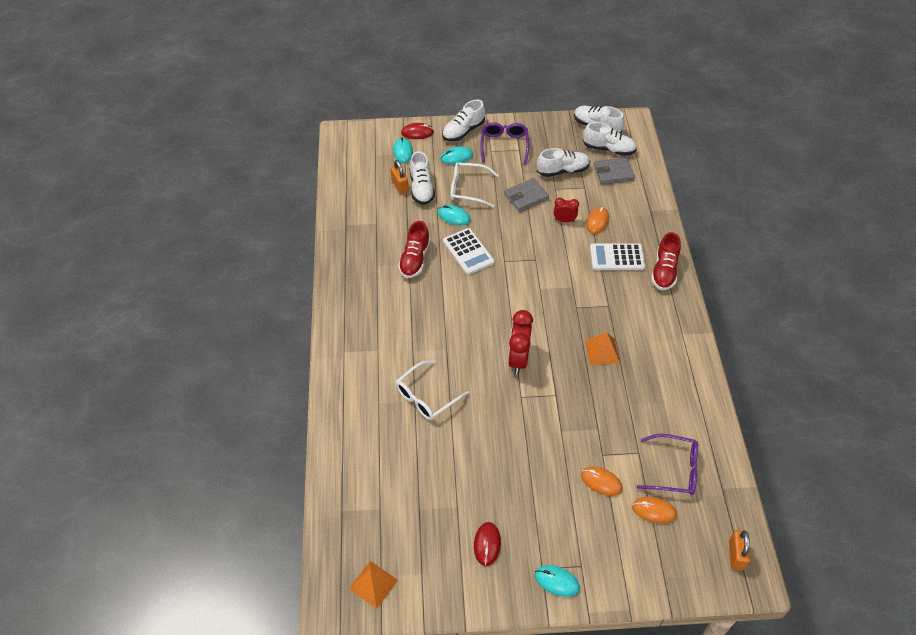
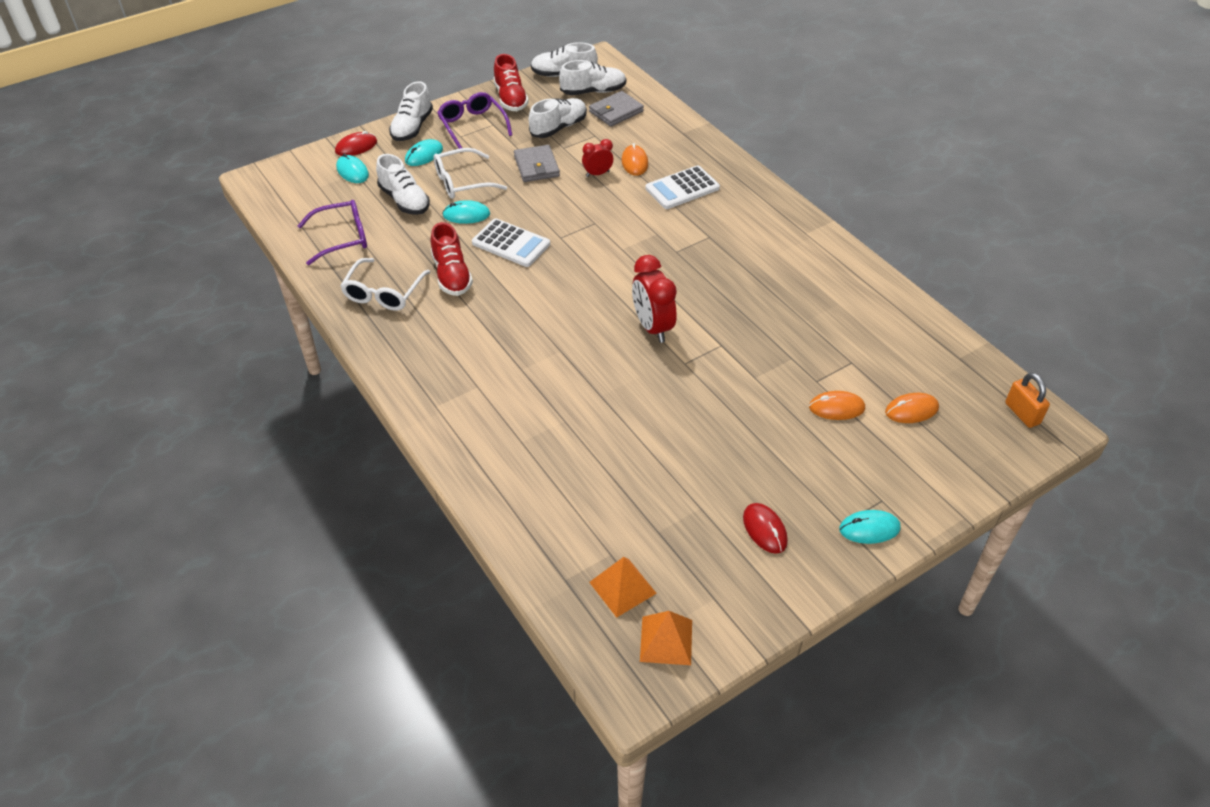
camera: 30 degrees left, 5 degrees down
orange padlock [390,160,409,194] -> none
white glasses [396,361,469,420] -> white glasses moved to [340,258,430,311]
grey wallet [504,178,549,212] -> grey wallet turned 45 degrees counterclockwise [514,145,560,182]
orange pyramid [585,332,620,365] -> orange pyramid moved to [589,557,657,618]
purple glasses [637,434,698,495] -> purple glasses moved to [298,200,367,265]
red shoe [651,232,681,290] -> red shoe moved to [493,54,529,111]

